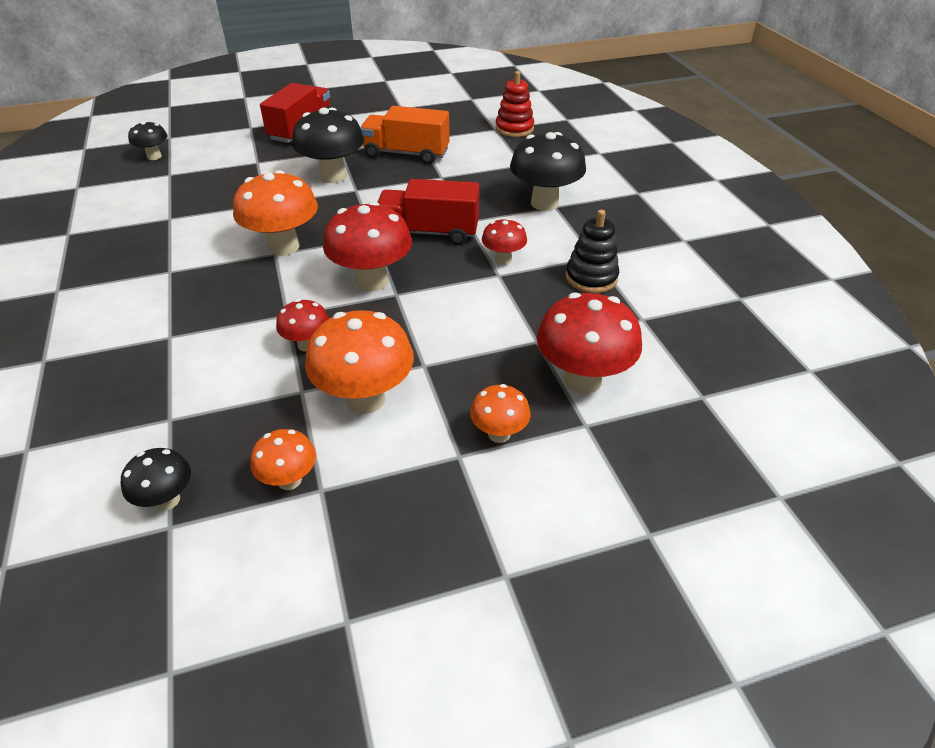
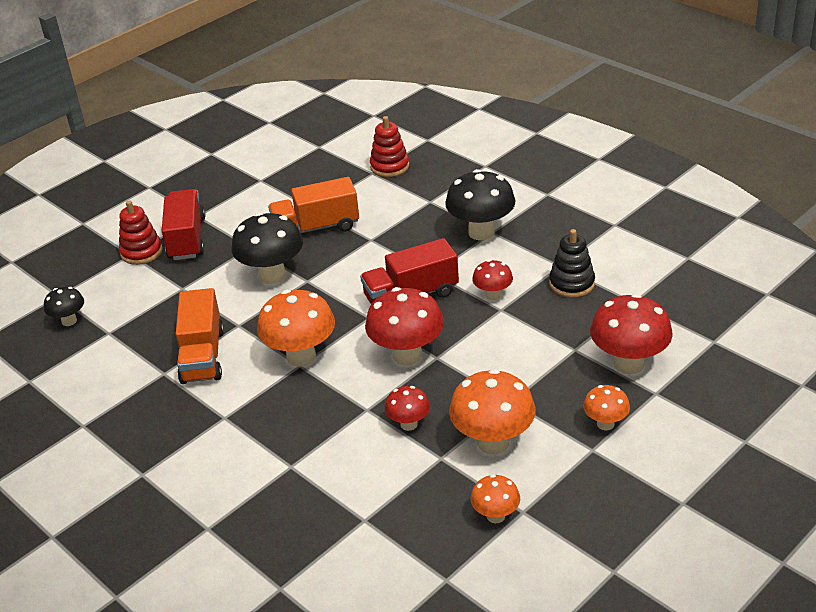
camera: 25 degrees left, 5 degrees down
black mushroom [121,448,191,511] -> none
none -> red stacking toy [119,201,163,265]
none -> orange truck [176,288,224,384]

